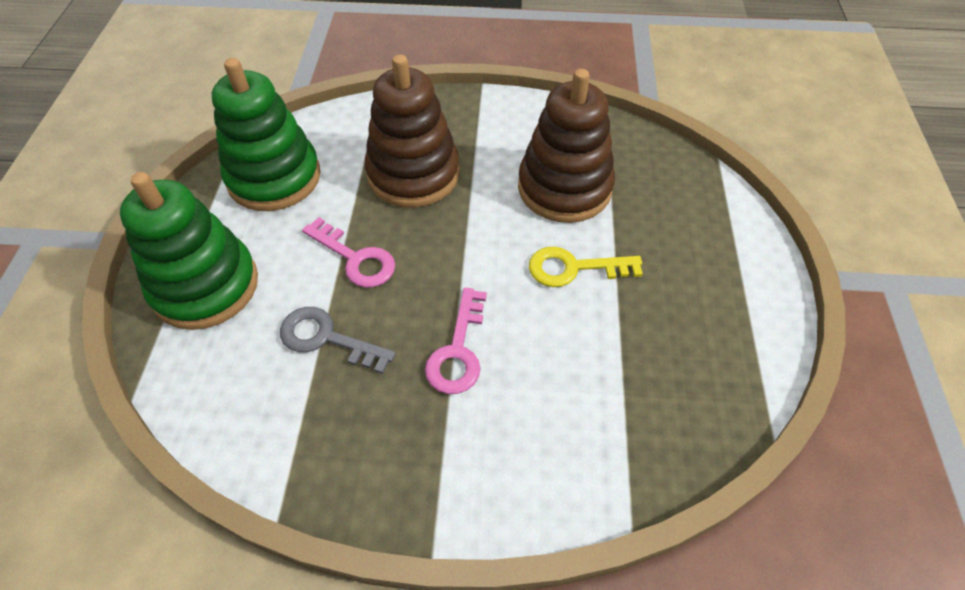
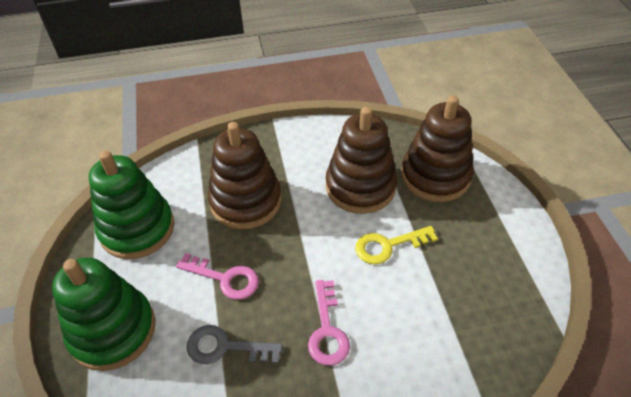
camera: 15 degrees left, 5 degrees down
none -> brown stacking toy [401,95,474,202]

